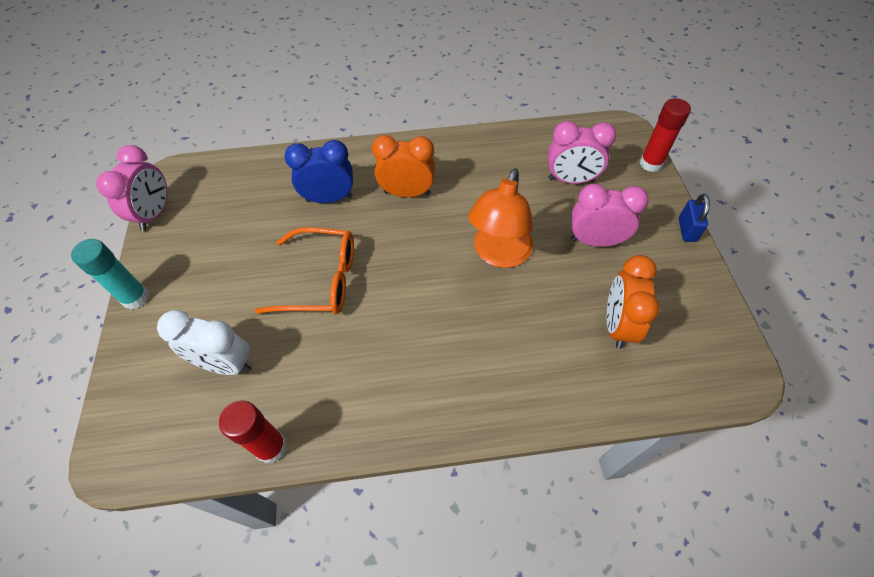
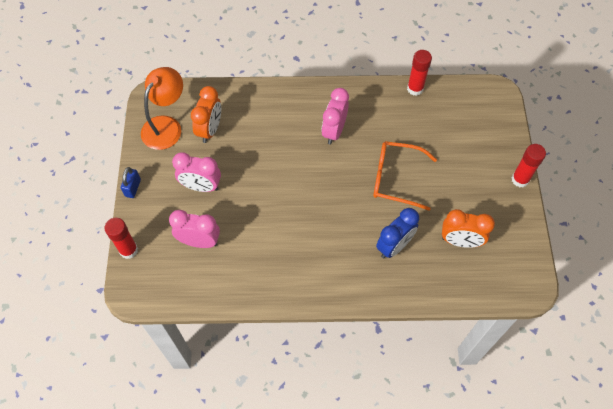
camera: 175 degrees left, 5 degrees up
turquoise glue stick [71,239,149,310] -> red glue stick [511,144,546,187]
pink clock [96,145,167,231] -> pink clock moved to [321,88,349,145]
white clock [157,310,252,375] -> none
blue clock [284,140,353,203] -> blue clock turned 45 degrees counterclockwise [376,208,419,258]
orange clock [372,135,435,197] -> orange clock moved to [442,209,495,248]
orange lamp [468,169,534,268] -> orange lamp moved to [141,67,183,150]

